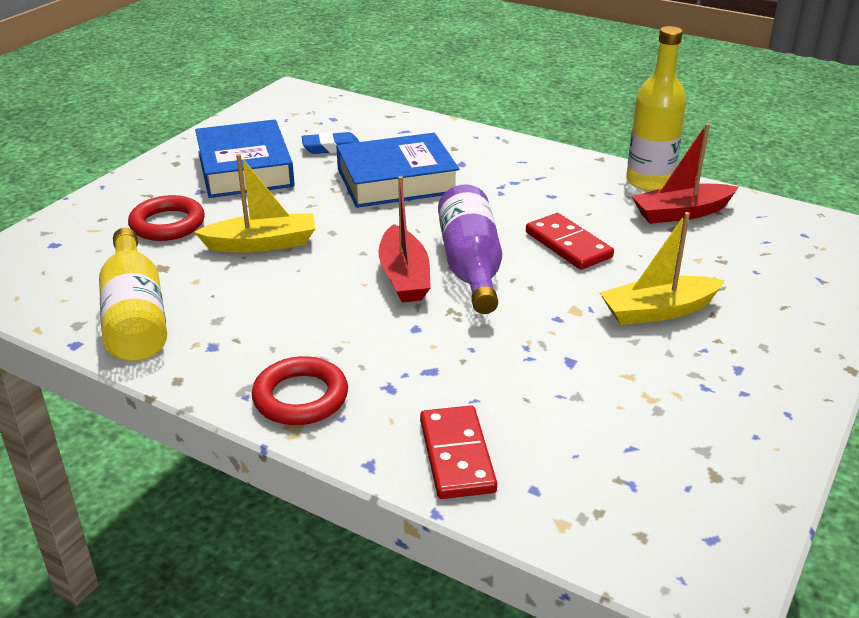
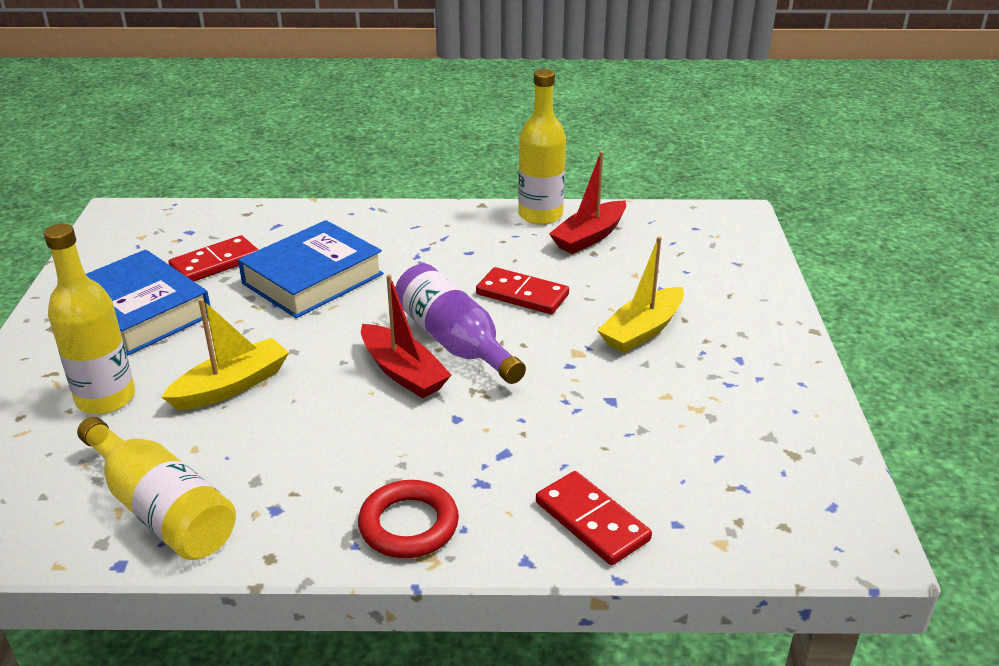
camera: 30 degrees left, 0 degrees up
red ring [128,195,205,241] -> yellow bottle [44,224,135,414]
blue eraser [301,132,359,154] -> red domino [168,235,259,281]

